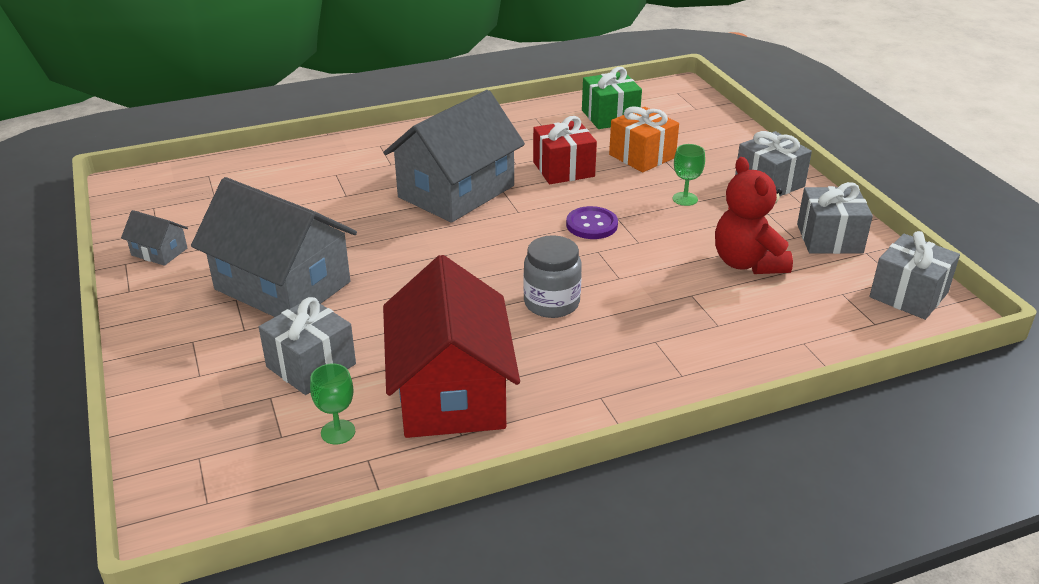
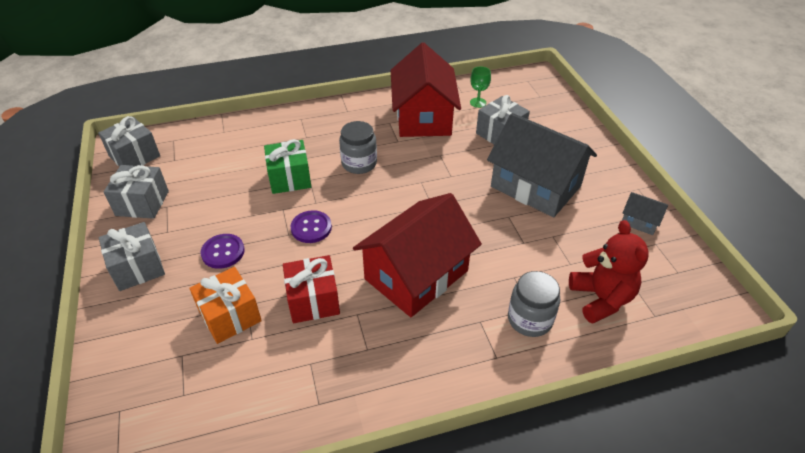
camera: 175 degrees left, 10 degrees up
grey house [383,90,525,223] -> red house [353,193,482,317]
green gift [582,67,642,129] -> green gift moved to [264,139,311,194]
green goblet [673,144,705,206] -> purple button [201,234,245,269]
red teddy bear [715,157,793,274] -> red teddy bear moved to [569,220,649,324]
none -> grey jar [508,271,560,337]

